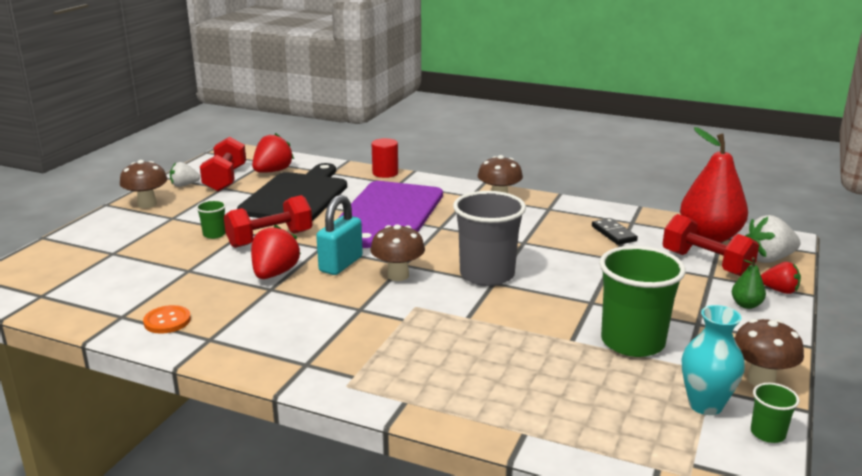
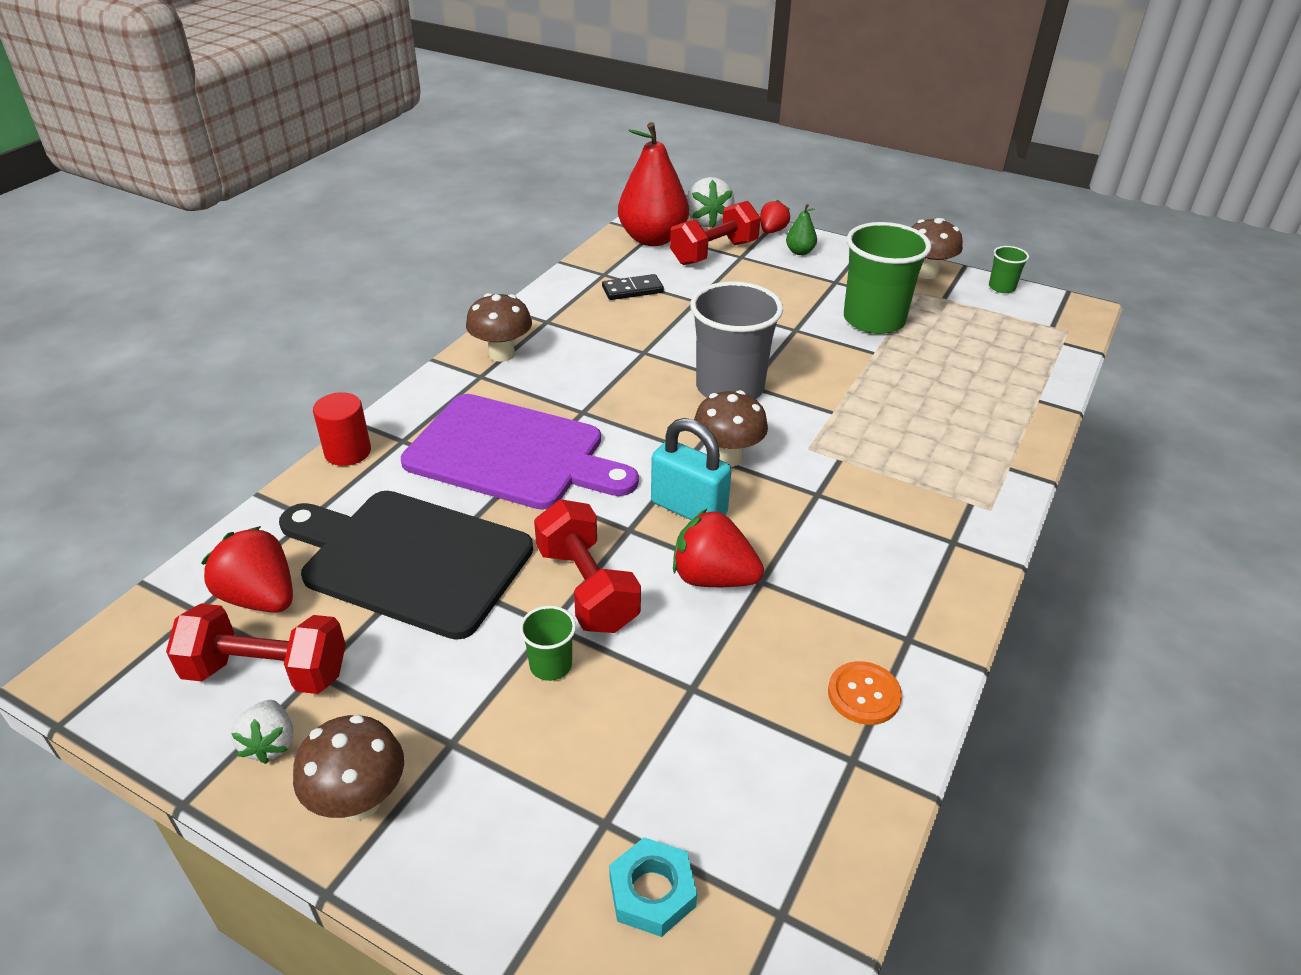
camera: 85 degrees left, 15 degrees up
turquoise vase [682,305,745,415] -> none
none -> turquoise nut [609,837,697,937]

